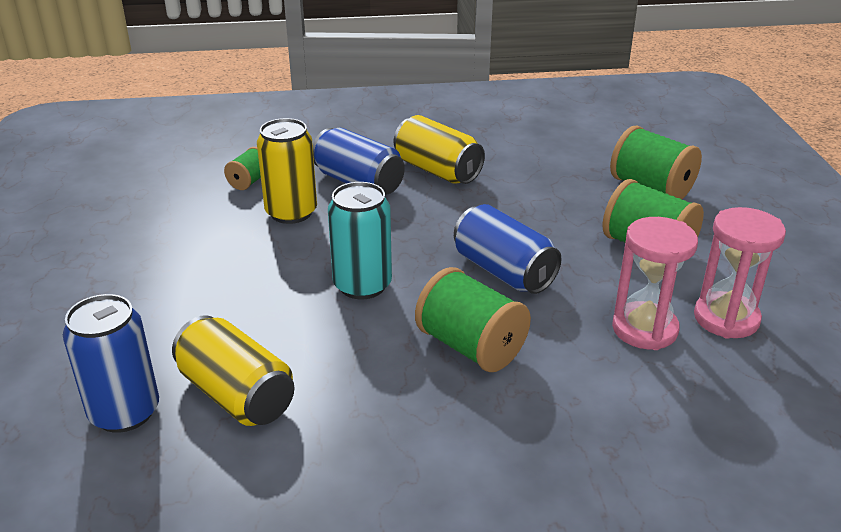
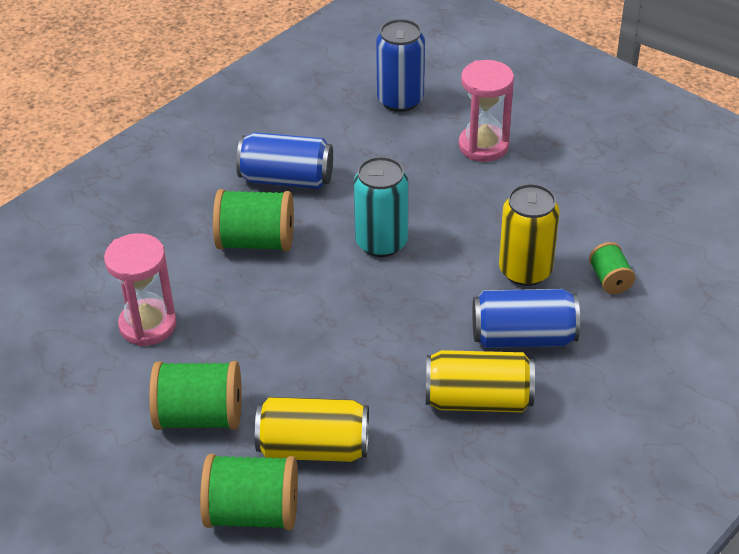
camera: 140 degrees right, 10 degrees up
yellow can [172,315,294,426] -> yellow can moved to [255,397,369,462]
blue can [454,204,562,294] -> blue can moved to [236,132,333,189]
pink hourglass [694,207,786,339] -> pink hourglass moved to [459,60,514,162]

